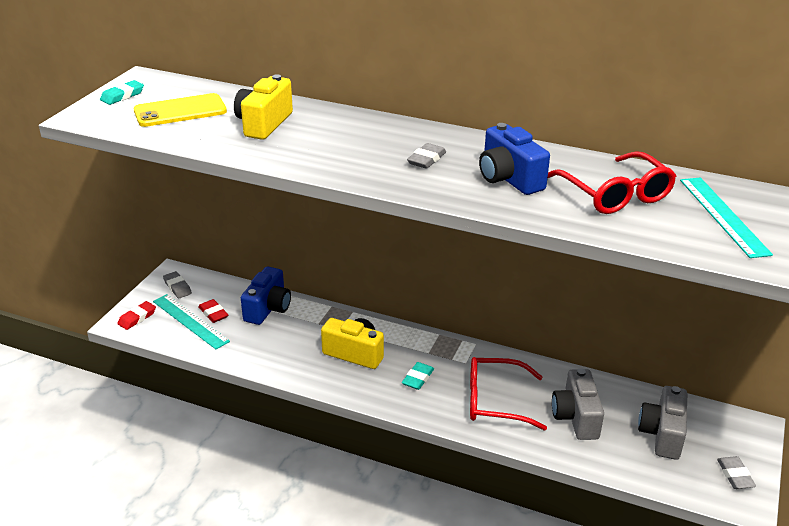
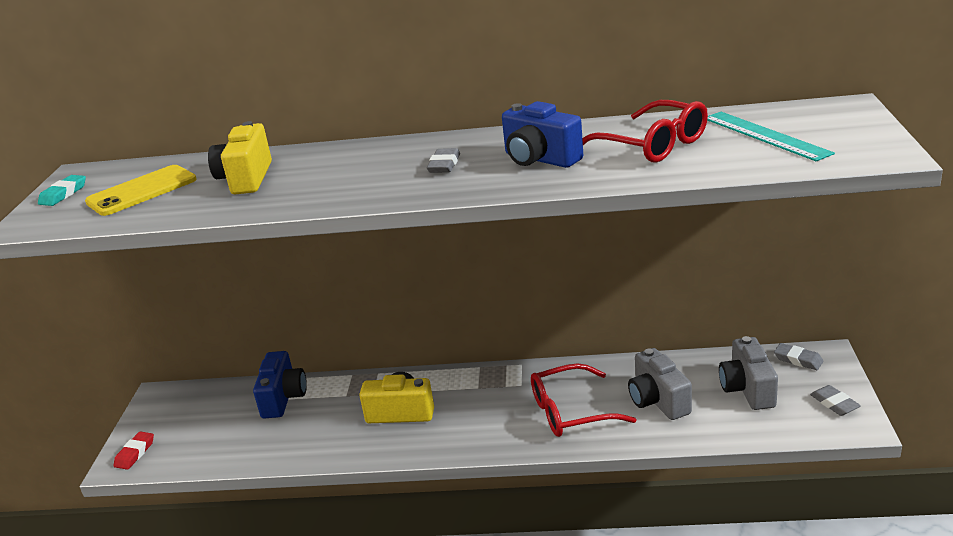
camera: 15 degrees left, 5 degrees down
turquoise ruler [153,294,230,349] -> none
grey eraser [163,271,192,299] -> grey eraser moved to [774,343,824,370]
red eraser [198,299,228,323] -> none
turquoise eraser [402,362,434,390] -> none

